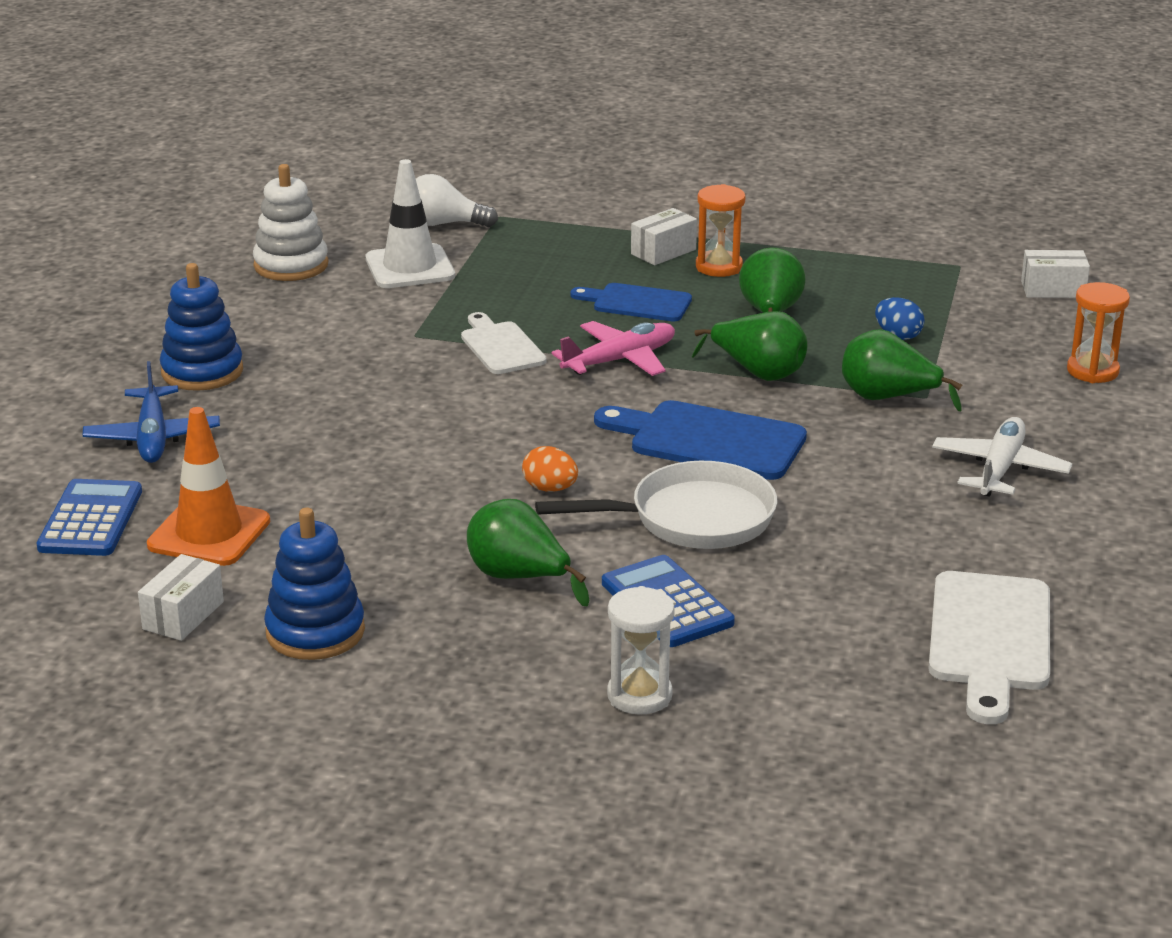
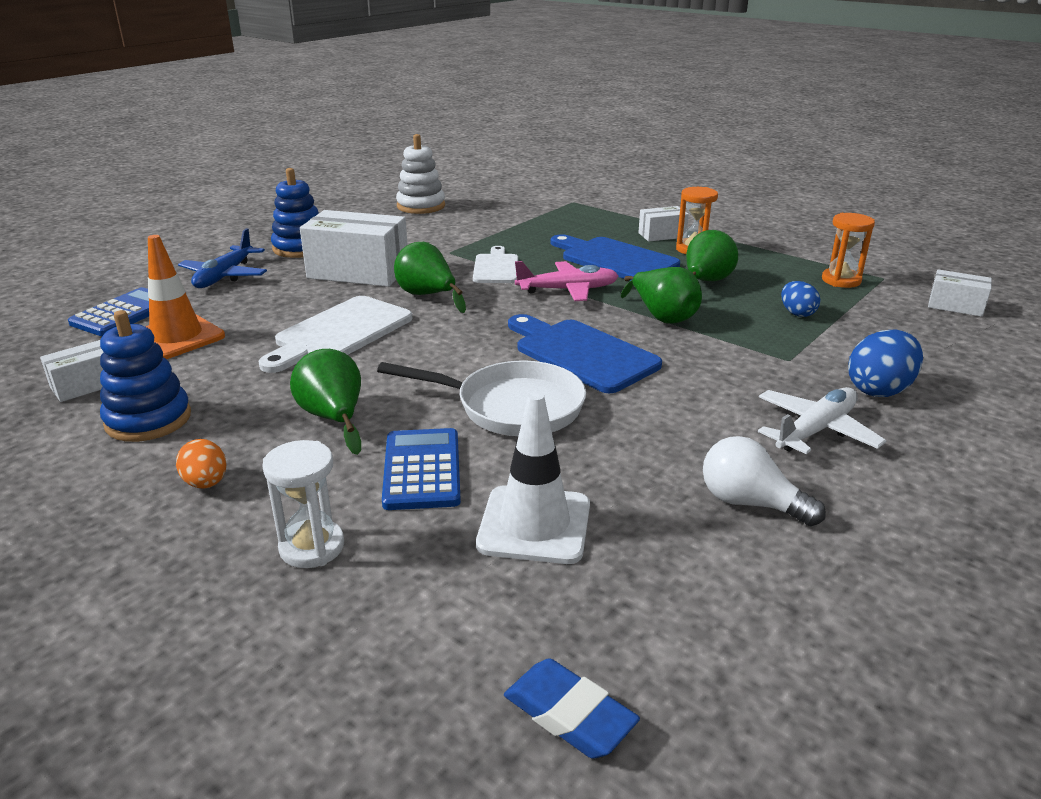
camera: 25 degrees right, 0 degrees up
white traffic cone [366,159,455,288] -> white traffic cone moved to [476,392,590,564]
white light bulb [416,174,498,227] -> white light bulb moved to [703,436,826,526]
orange egg [522,446,578,492] -> orange egg moved to [176,439,226,488]
blue cutting board [570,283,692,321] -> blue cutting board [550,234,680,281], size x1.58
green pear [842,329,962,412] -> green pear moved to [394,242,466,313]
white cutting board [928,571,1050,724] -> white cutting board moved to [258,296,412,373]
orange hourglass [1067,282,1130,383] -> orange hourglass moved to [822,213,875,288]
none -> white box [300,210,408,287]
none -> blue eraser [504,658,640,759]
none -> blue egg [848,329,923,397]

